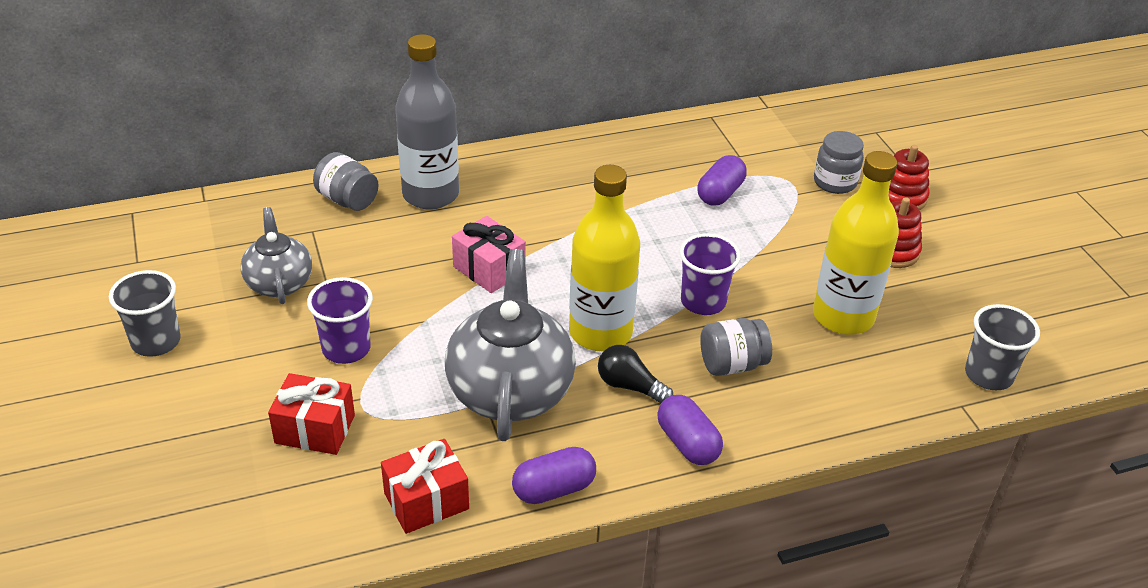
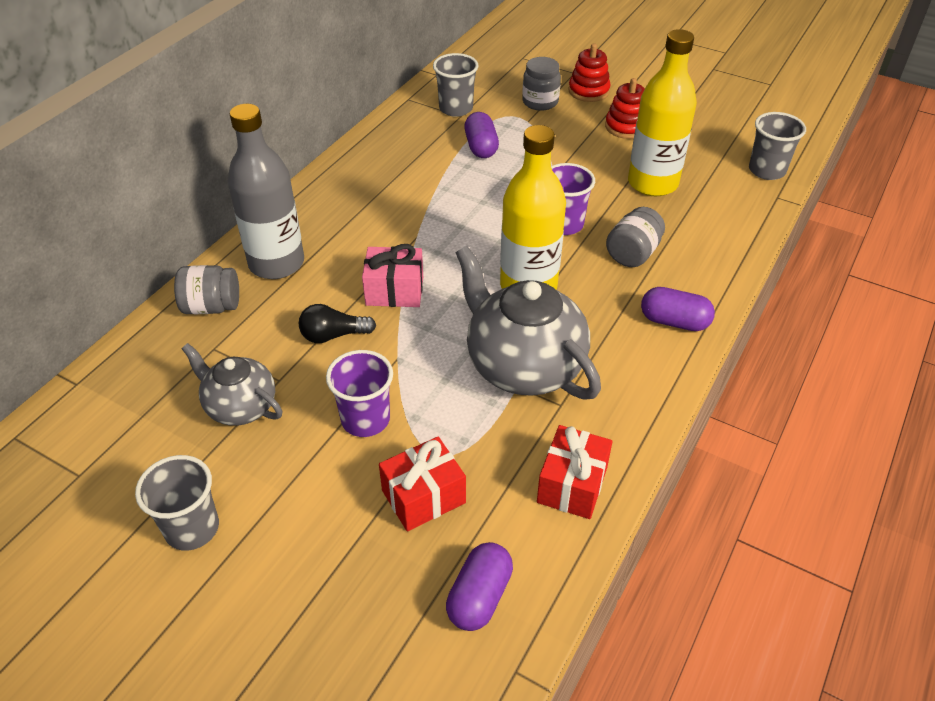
camera: 40 degrees left, 5 degrees up
purple capsule [512,447,596,504] -> purple capsule moved to [446,542,513,631]
black light bulb [598,345,673,404] -> black light bulb moved to [299,304,376,343]
none -> grey cup [433,53,478,117]

